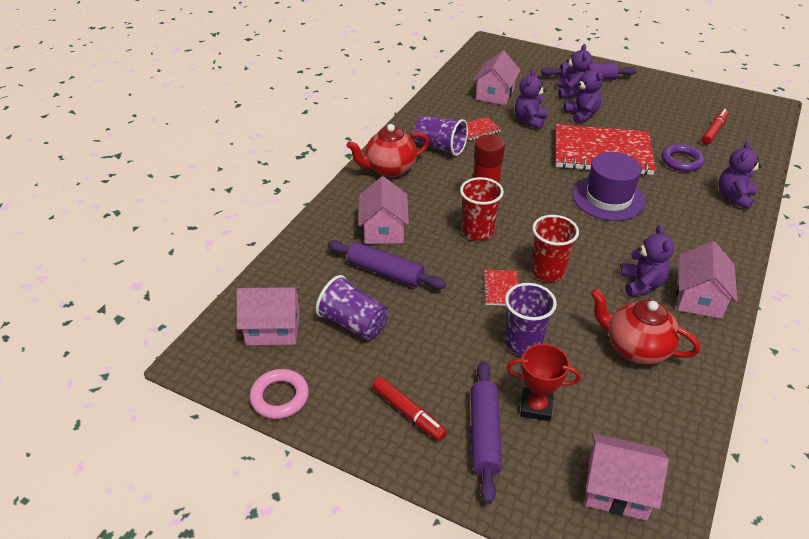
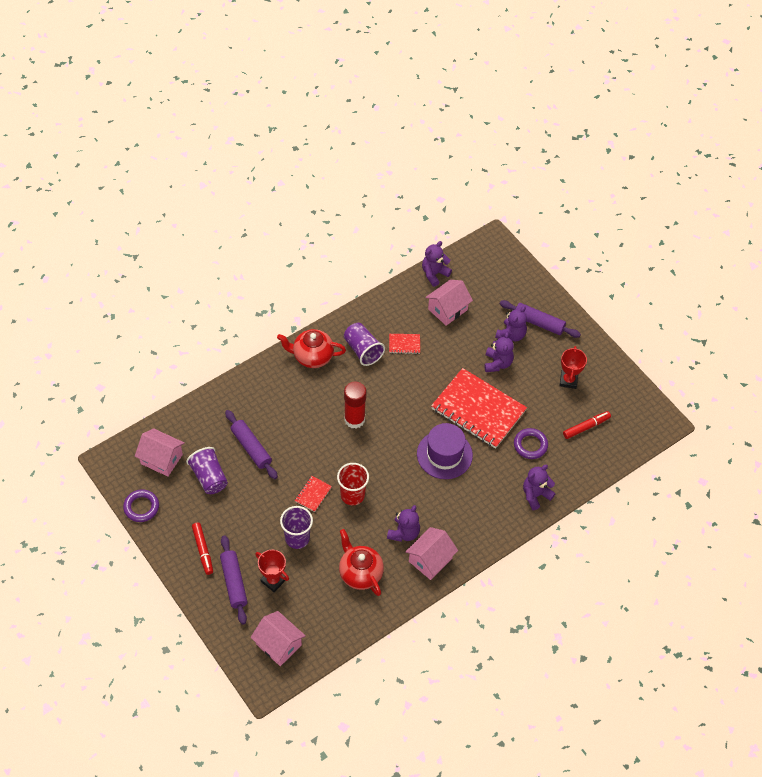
camera: 25 degrees right, 15 degrees up
pink ring [250,369,309,419] -> purple ring [123,489,159,522]
pink house [359,176,409,244] -> none
red cup [460,177,504,241] -> none
purple rolling pin [471,361,502,504] -> purple rolling pin turned 45 degrees counterclockwise [220,535,247,625]
purple teddy bear [515,69,548,130] -> purple teddy bear moved to [422,241,452,287]
none -> red trophy [560,346,587,389]

